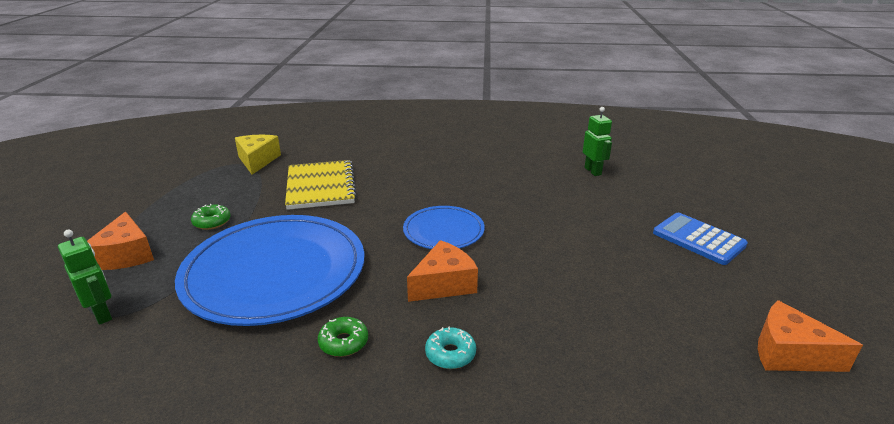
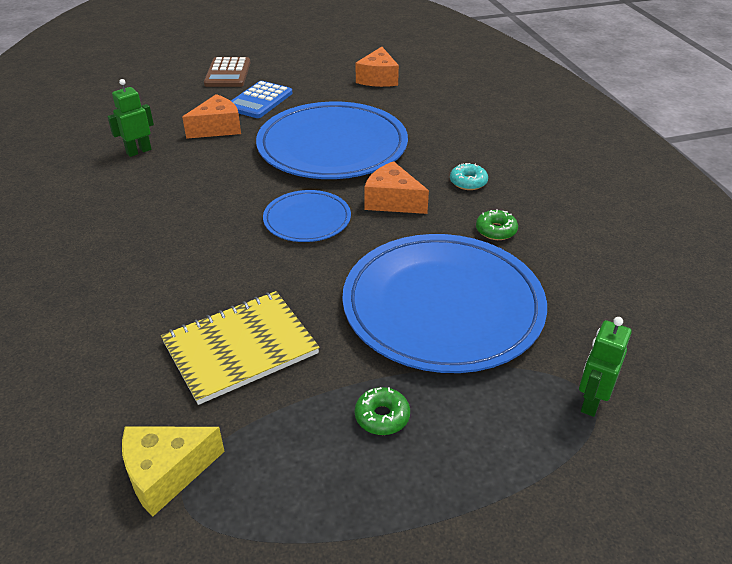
camera: 110 degrees left, 10 degrees up
orange cheese [87,212,154,270] -> orange cheese moved to [182,94,241,139]
none -> brown calculator [204,57,250,87]
none -> blue plate [256,102,408,179]

